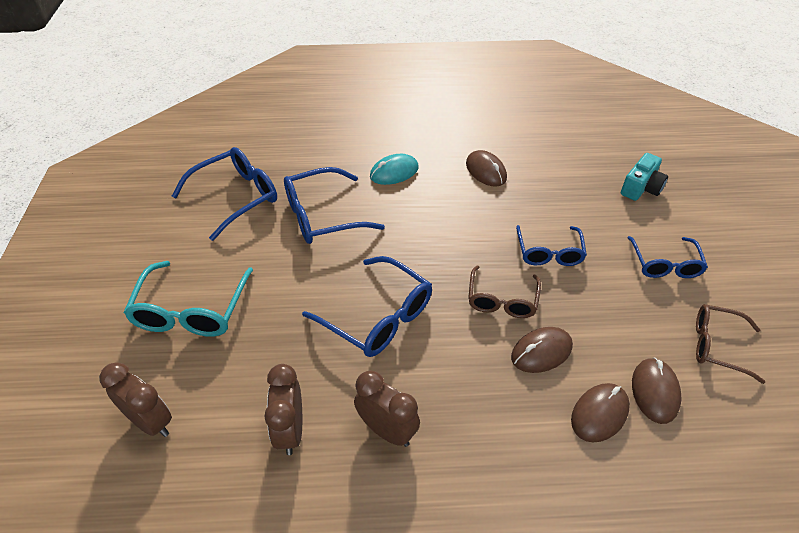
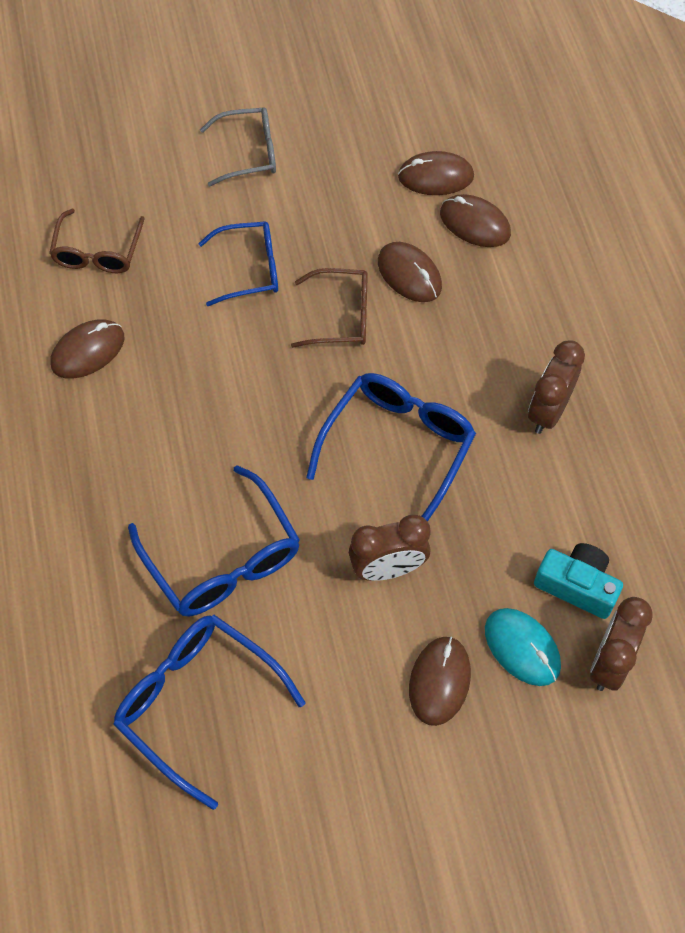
camera: 100 degrees left, 15 degrees up
turquoise glasses [123,261,253,337] -> brown mouse [409,636,471,726]
brown clock [264,364,302,455] -> brown clock moved to [349,514,431,581]
turquoise mouse [370,154,419,185] -> turquoise mouse moved to [485,608,561,686]
turquoise camera [621,153,668,201] -> turquoise camera moved to [534,543,623,619]
blue glasses [627,236,708,278] -> grey glasses [200,107,276,187]
brown glasses [696,304,765,384] -> brown glasses moved to [49,209,145,273]

